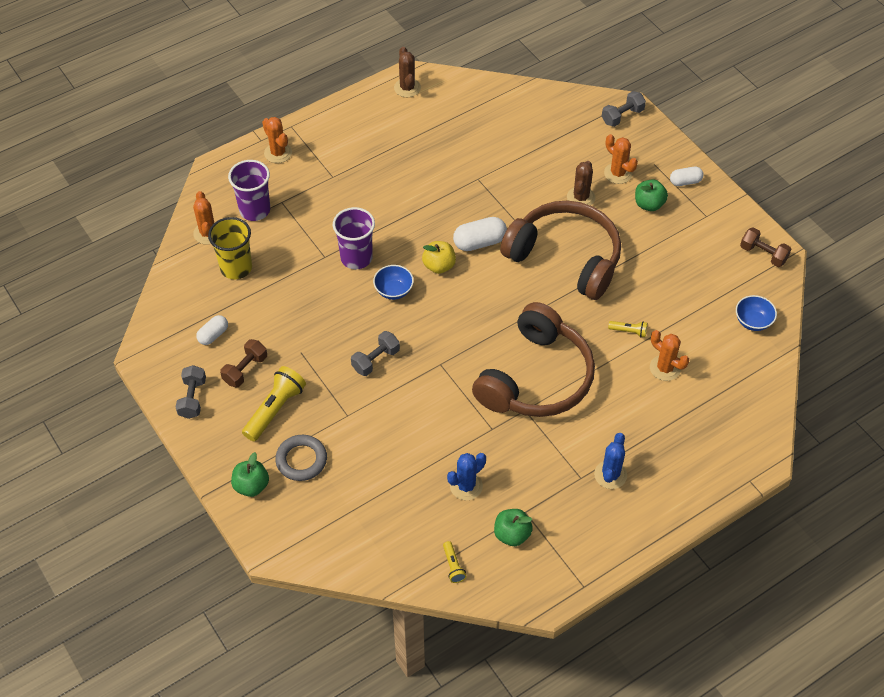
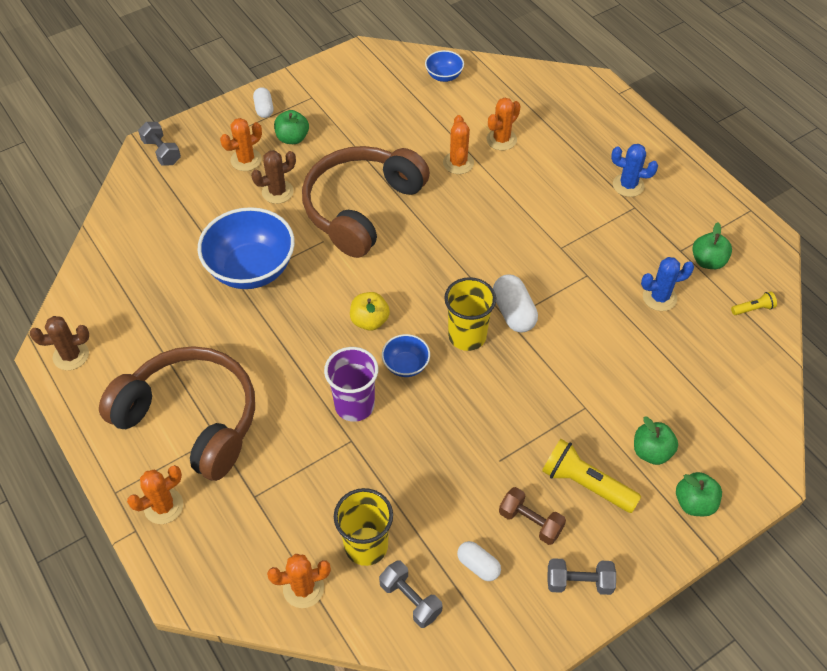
camera: 90 degrees left, 0 degrees up
purple cup [228,160,270,221] -> none
grey ring [275,435,327,481] -> green apple [634,417,678,465]
grey dumbbell [351,331,400,376] -> grey dumbbell moved to [379,560,443,628]
blue cactus [447,453,486,500] -> blue cactus turned 60 degrees counterclockwise [641,257,694,311]
white capsule [453,217,507,251] -> white capsule moved to [493,274,538,332]
brown headphones [472,302,595,417] -> brown headphones moved to [99,346,255,481]
brown cactus [567,161,596,206] -> brown cactus turned 45 degrees counterclockwise [251,150,296,204]
yellow flashlight [608,321,647,337] -> orange cactus [443,115,474,174]
brown dumbbell [740,227,791,267] -> none
none -> blue bowl [198,207,295,289]
none -> yellow cup [444,277,496,351]

